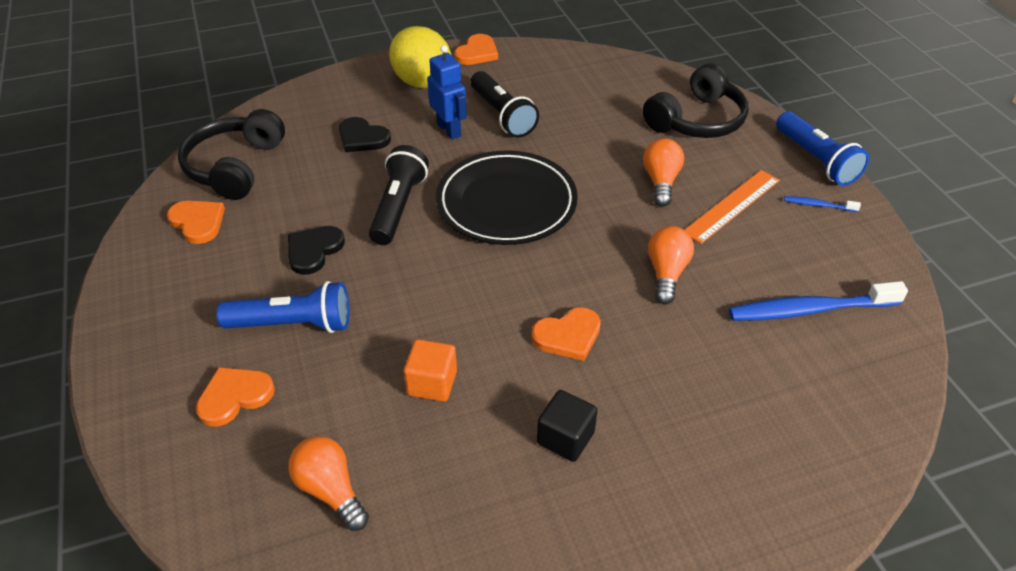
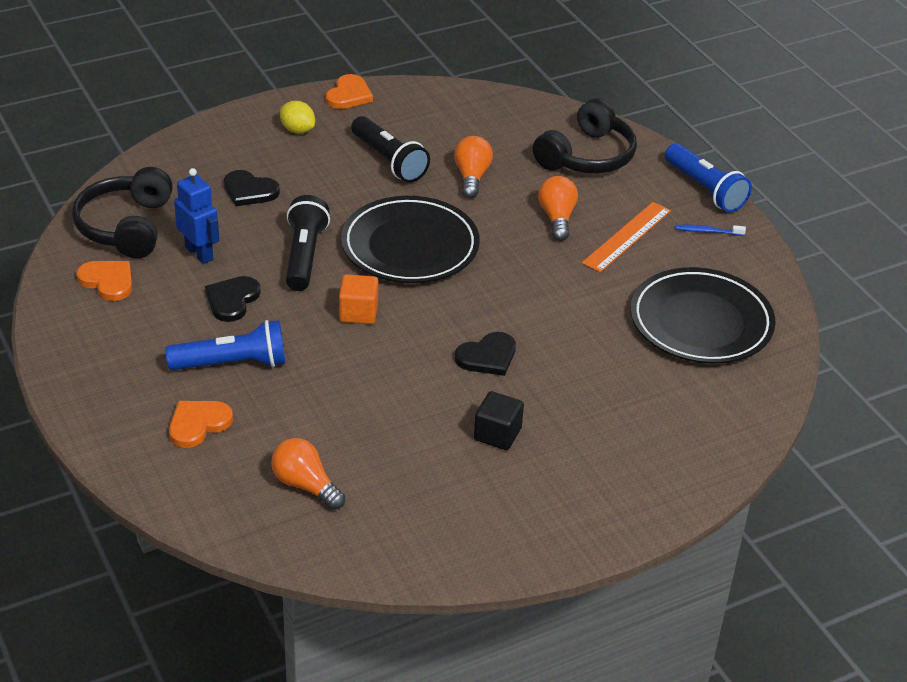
camera: 10 degrees left, 5 degrees down
yellow lemon [389,26,452,88] -> yellow lemon [280,101,315,134], size x0.52
orange cube [404,339,457,402] -> orange cube moved to [339,274,378,324]
blue robot [427,45,467,140] -> blue robot moved to [174,168,219,264]
orange heart [531,307,601,361] -> black heart [455,332,516,376]
orange light bulb [648,226,694,304] -> orange light bulb moved to [454,136,493,198]
blue toothbrush [729,281,908,321] -> black plate [630,267,776,364]

